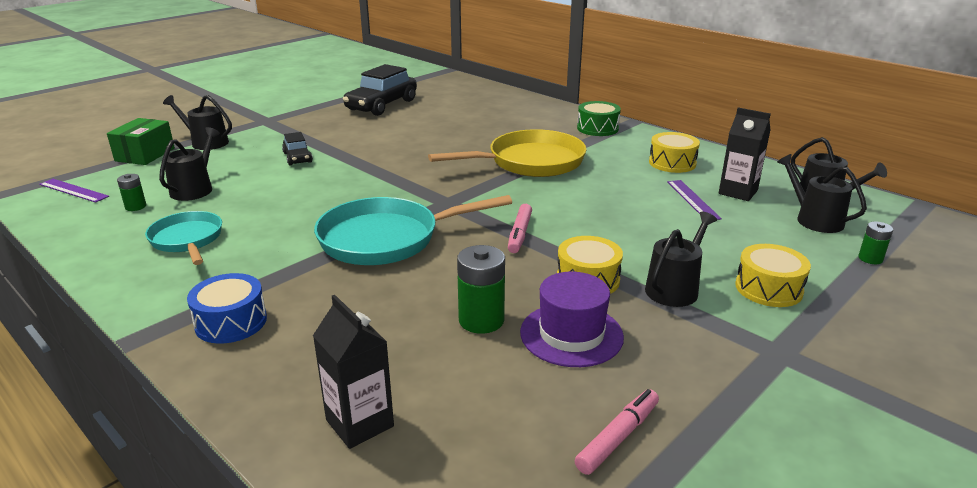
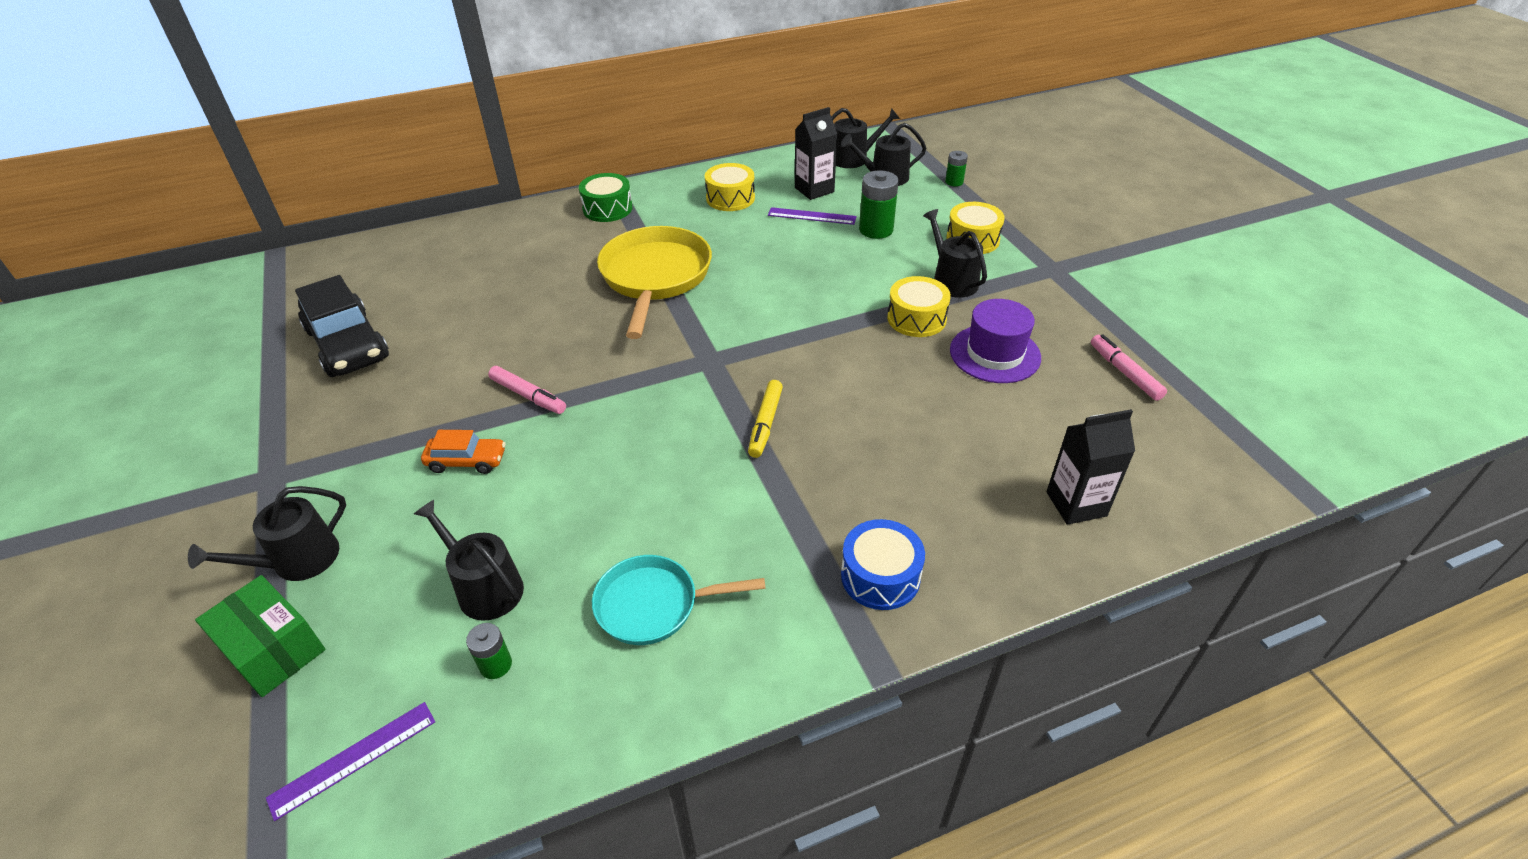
camera: 65 degrees left, 15 degrees up
black car [282,132,313,165] -> orange car [421,430,505,474]
turquoise pan [314,195,512,265] -> yellow marker [748,380,783,458]
green battery [457,245,505,334] -> green battery moved to [859,170,899,239]
pink marker [508,204,532,253] -> pink marker moved to [488,366,566,414]

